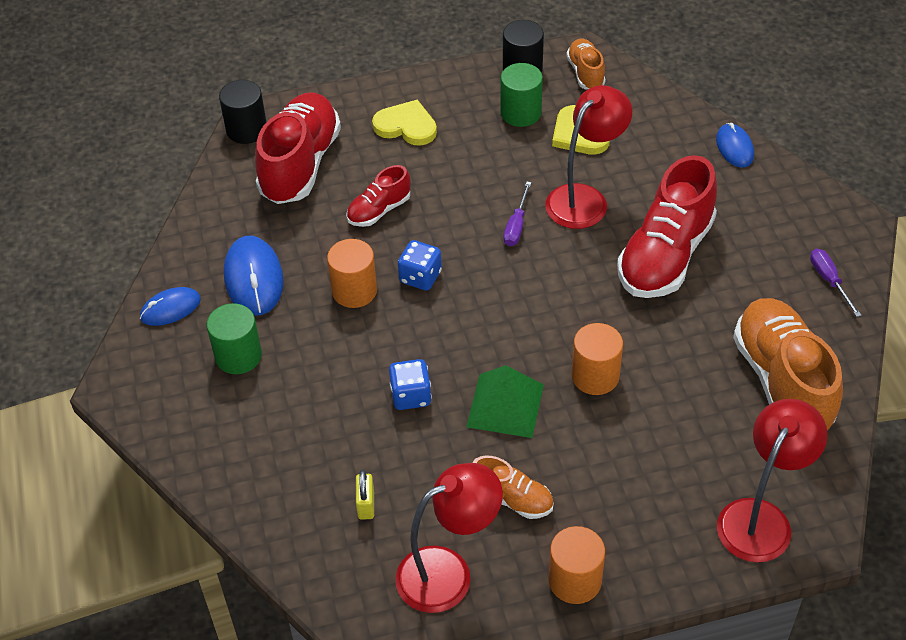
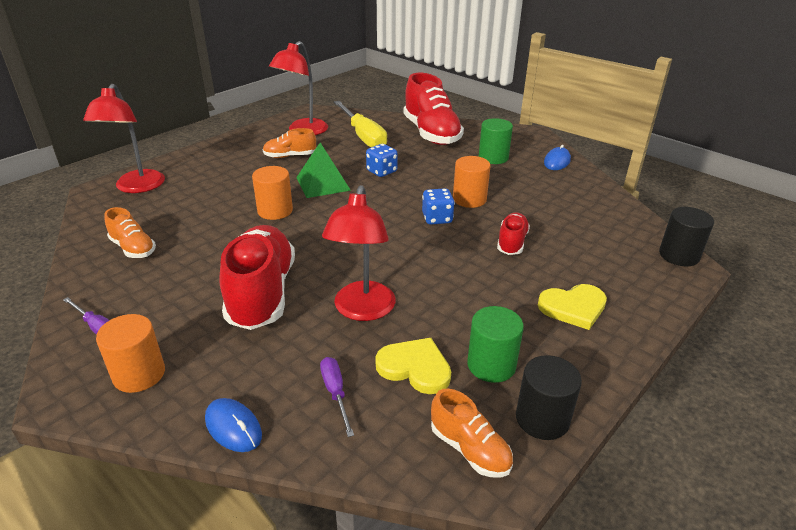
camera: 145 degrees right, 15 degrees down
blue mouse [224,236,284,315] -> none
red shoe [255,92,341,204] -> red shoe moved to [404,73,464,145]
yellow padlock [356,470,374,520] -> yellow screwdriver [334,101,387,147]
purple screwdriver [503,182,531,246] -> purple screwdriver moved to [320,357,354,437]
orange cylinder [549,526,605,604] -> orange cylinder moved to [96,314,165,393]
orange shoe [733,298,843,430] -> orange shoe [105,207,156,258], size x0.51

